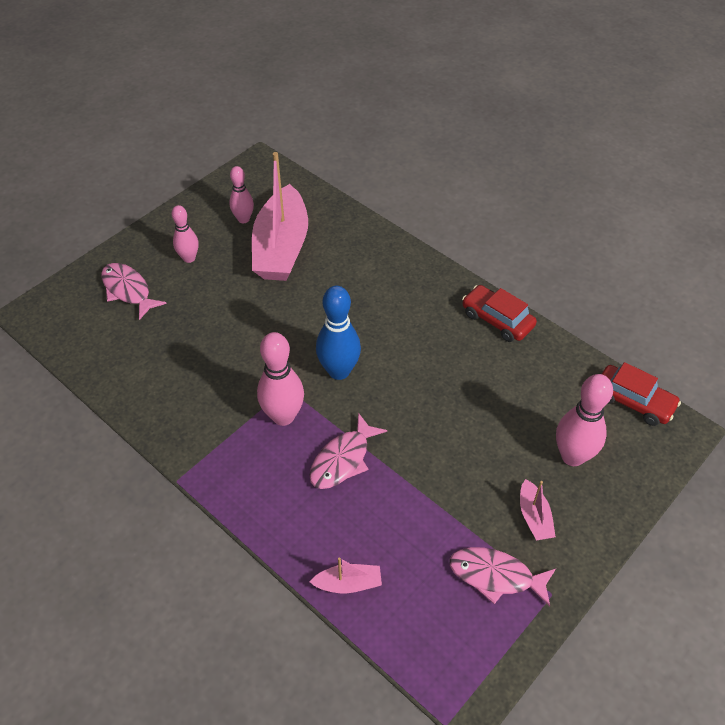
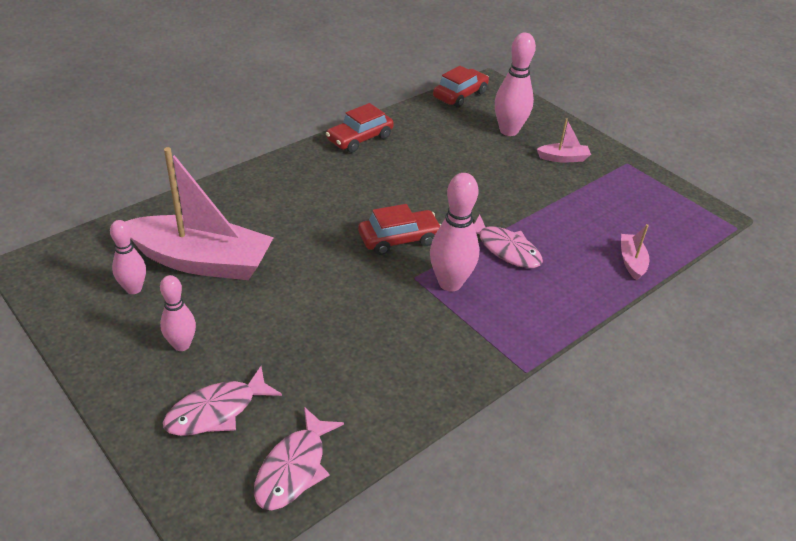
camera: 85 degrees left, 10 degrees down
blue bowling pin [316,286,361,380] -> red car [358,204,441,255]
pink fish [449,547,556,606] -> pink fish moved to [254,407,344,510]

